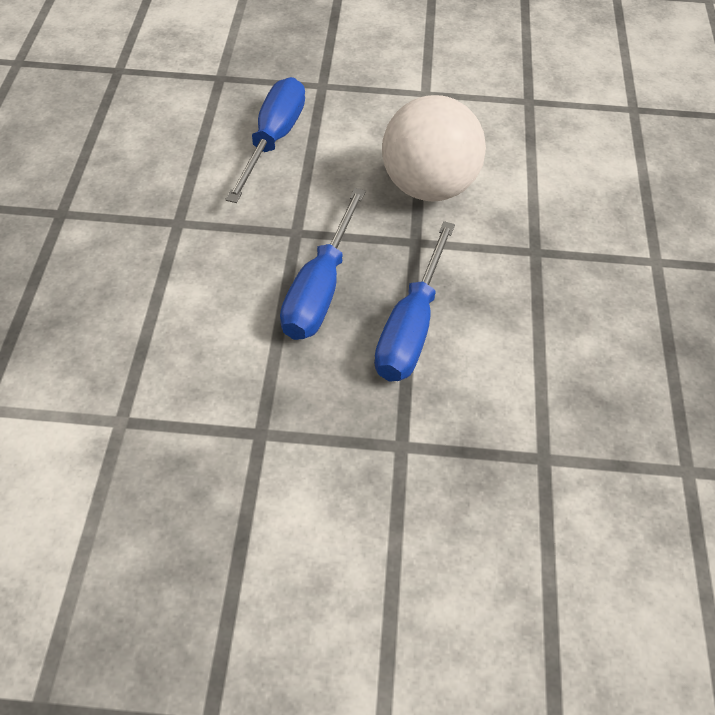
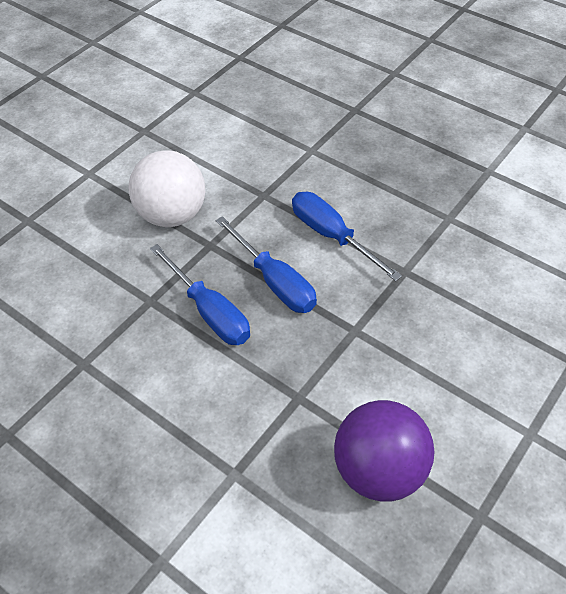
camera: 55 degrees left, 0 degrees up
blue screwdriver [225,77,305,203] -> blue screwdriver moved to [292,192,402,281]
none -> purple ball [334,400,435,502]

